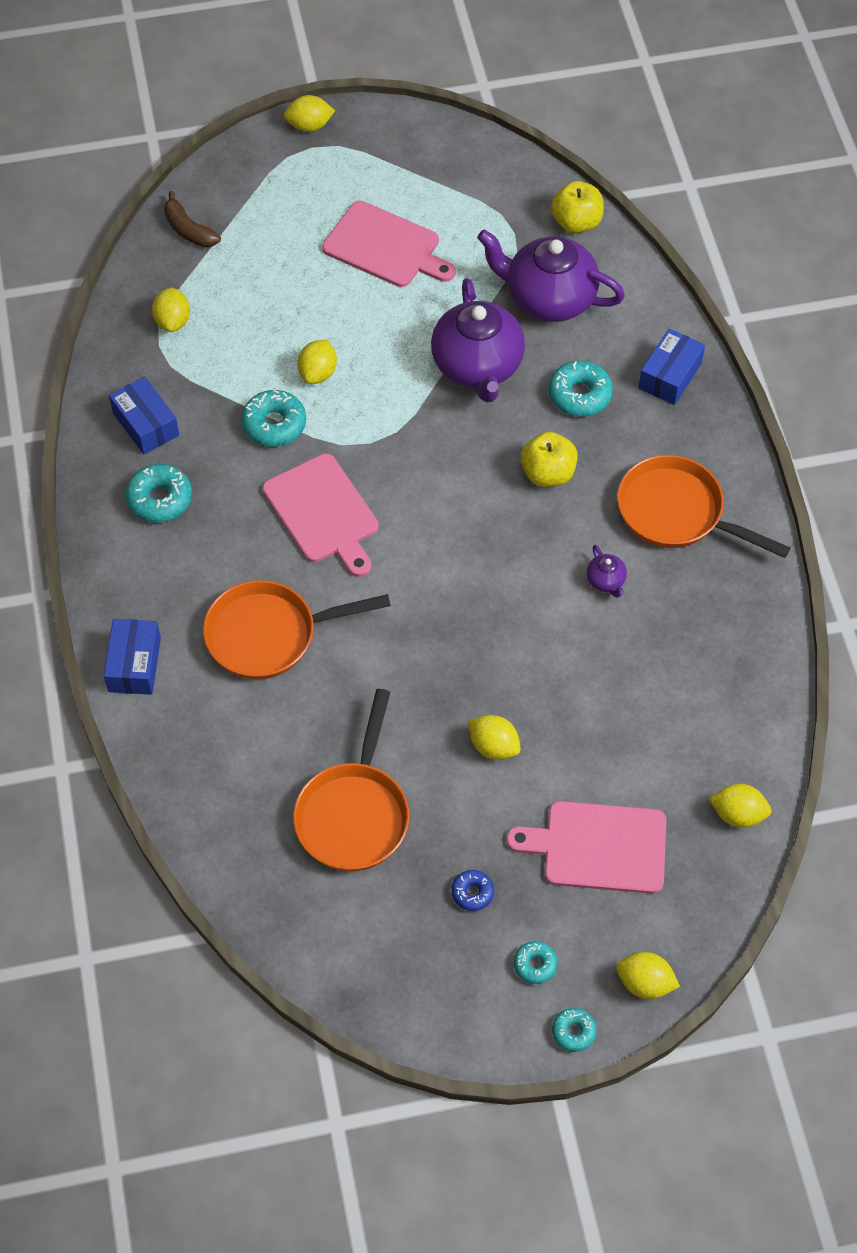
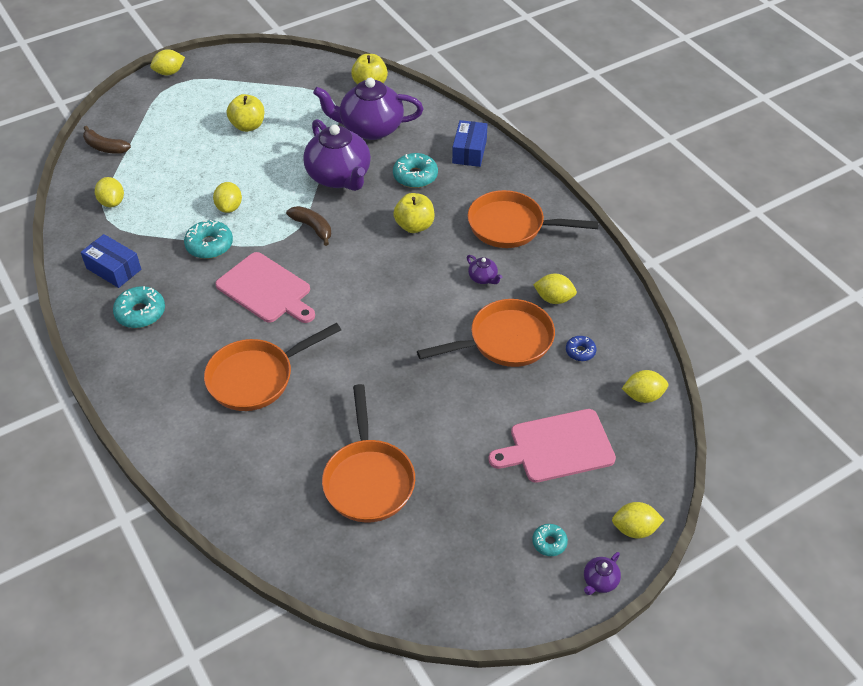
camera: 20 degrees left, 10 degrees down
blue box [104,619,161,695] -> none
pink cutting board [322,201,456,287] -> yellow apple [227,94,264,132]
blue donut [451,870,494,911] -> blue donut moved to [566,336,596,361]
yellow lemon [468,715,521,760] -> yellow lemon moved to [533,274,577,304]
turquoise donut [552,1008,597,1052] -> purple teapot [584,552,621,595]
none -> brown banana [286,206,331,246]
none -> orange pan [417,299,555,367]

